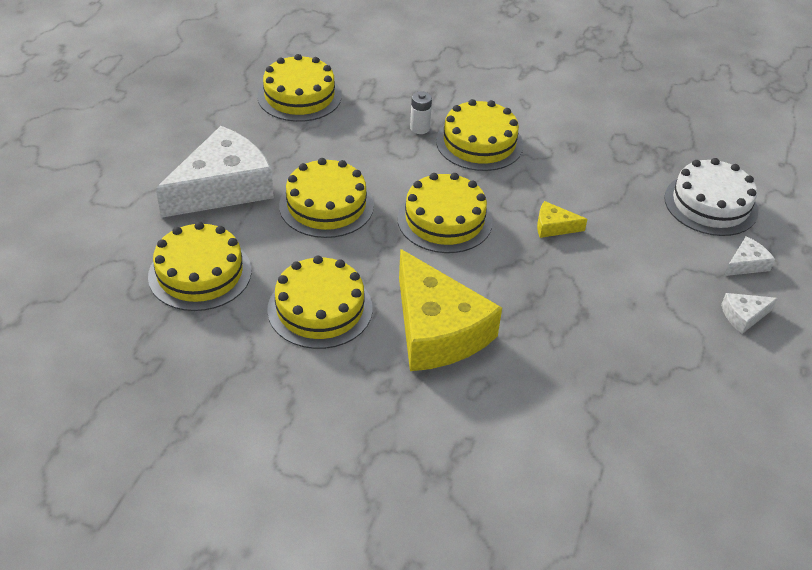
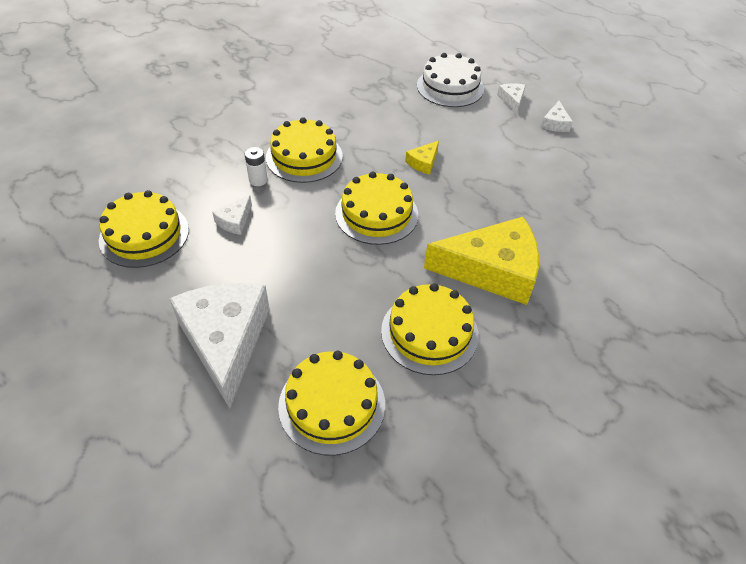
camera: 60 degrees left, 5 degrees up
yellow cake [279,158,374,238] -> none
none -> white cheese [212,195,252,235]

